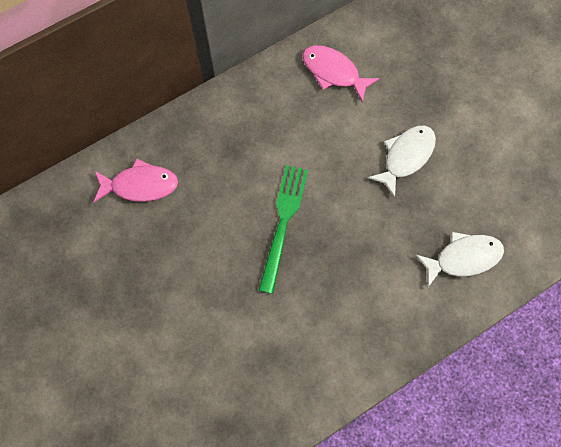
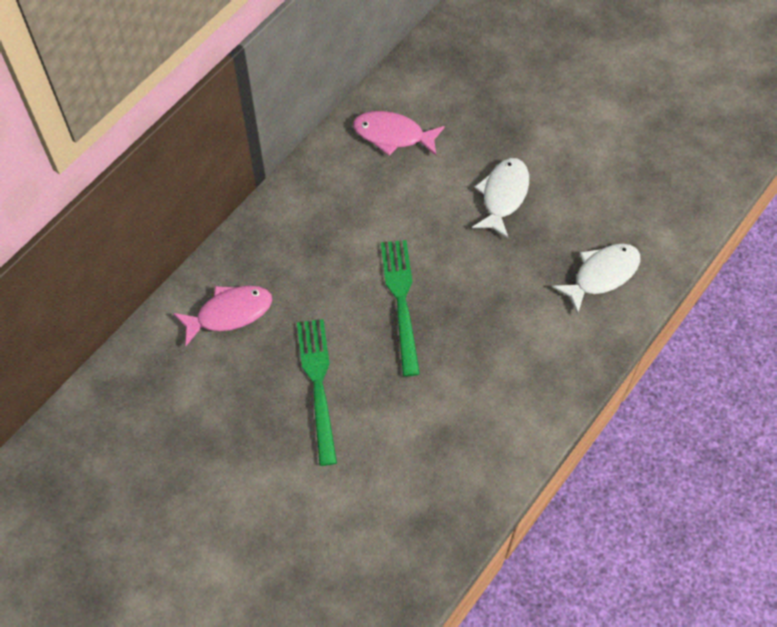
camera: 20 degrees left, 10 degrees down
none -> green fork [297,319,337,466]

